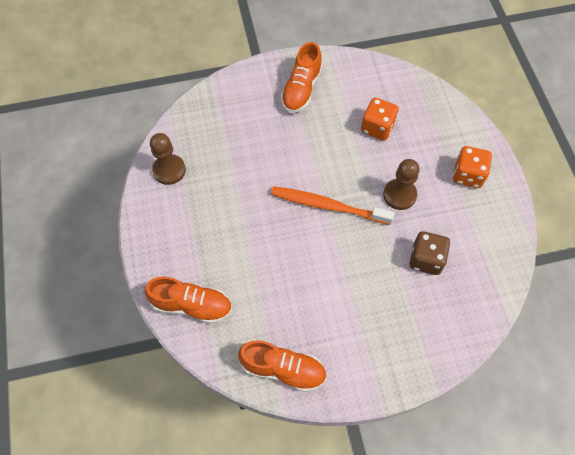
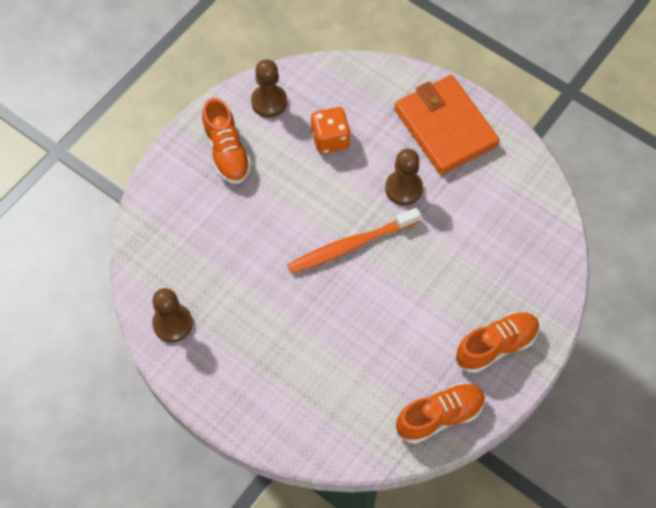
camera: 40 degrees left, 0 degrees up
orange shoe [145,276,232,324] -> orange shoe moved to [455,312,540,373]
brown dice [410,231,450,275] -> none
orange dice [453,146,492,188] -> orange wallet [394,75,500,175]
none -> brown pawn [251,59,287,118]

